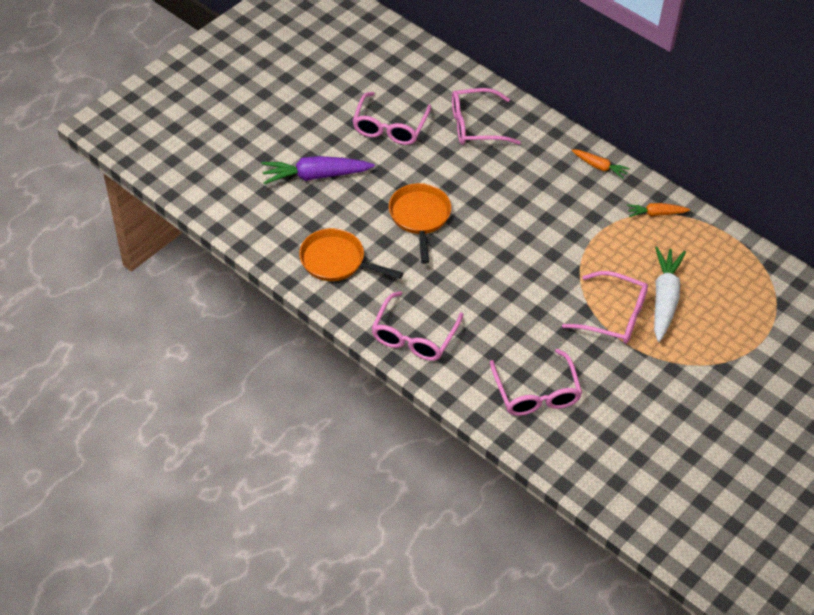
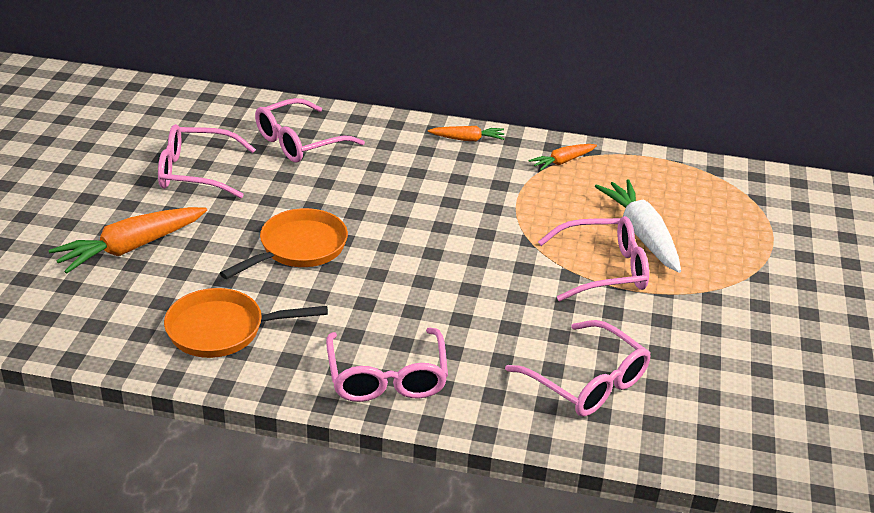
camera: 30 degrees left, 15 degrees down
purple carrot [262,156,375,184] -> orange carrot [49,207,207,274]
pink glasses [352,92,431,145] -> pink glasses turned 105 degrees clockwise [158,124,256,198]
orange pan [389,183,451,264] -> orange pan turned 75 degrees clockwise [220,208,348,279]

